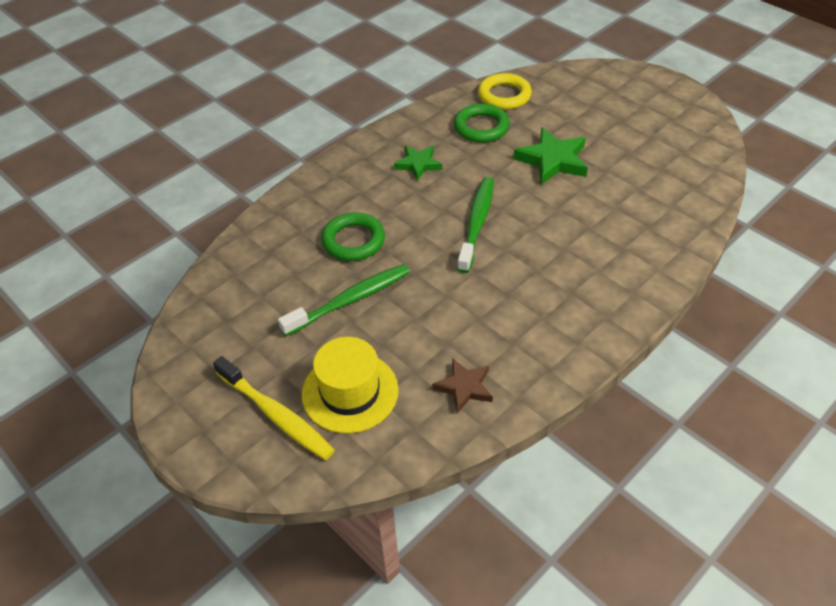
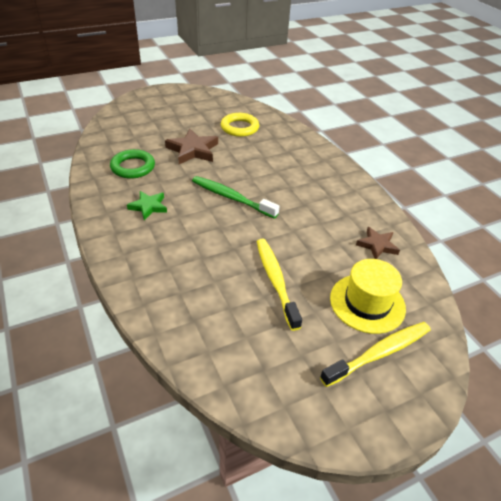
camera: 75 degrees left, 5 degrees down
green toothbrush [278,264,410,336] -> yellow toothbrush [256,239,302,331]
green ring [321,212,385,261] -> none
yellow ring [478,73,532,110] -> yellow ring moved to [221,113,259,137]
green star [513,127,588,185] -> brown star [165,129,218,164]

